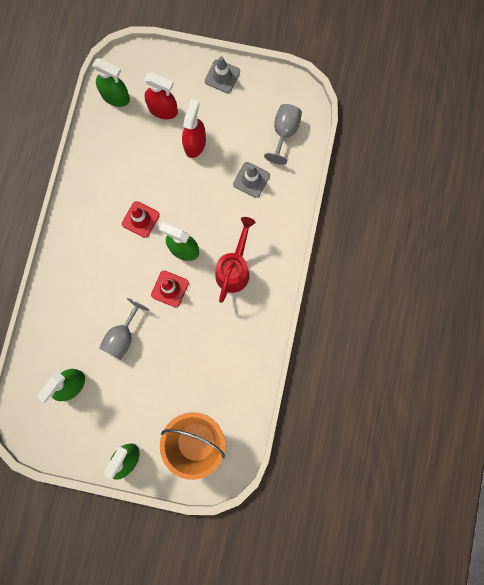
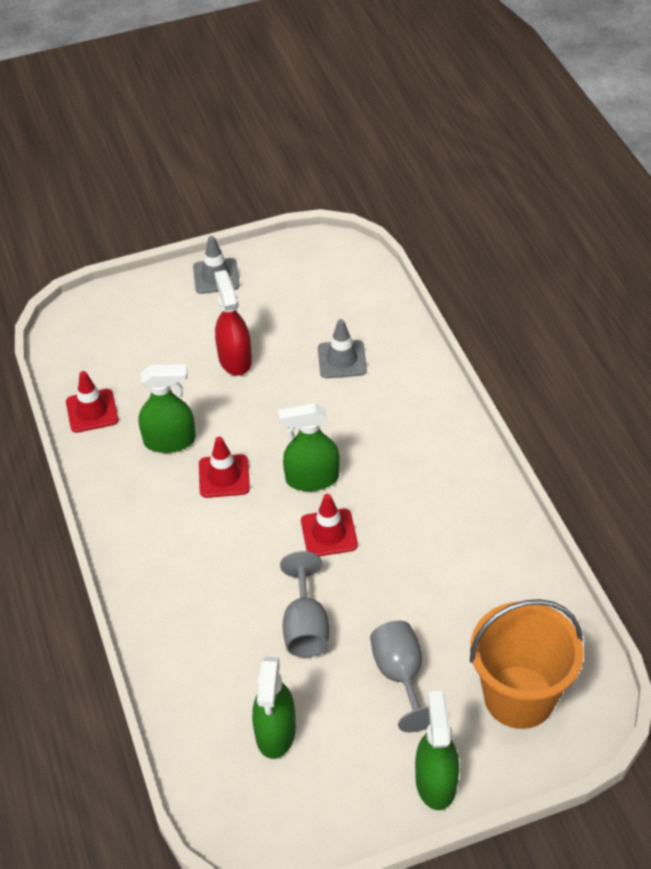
camera: 30 degrees left, 30 degrees down
green spray bottle [92,58,130,107] -> green spray bottle moved to [138,365,196,453]
red spray bottle [144,73,178,119] -> none
red watering can [215,217,256,303] -> none
grey goblet [264,104,302,165] -> grey goblet moved to [370,620,430,732]
none -> red traffic cone [66,371,118,433]

